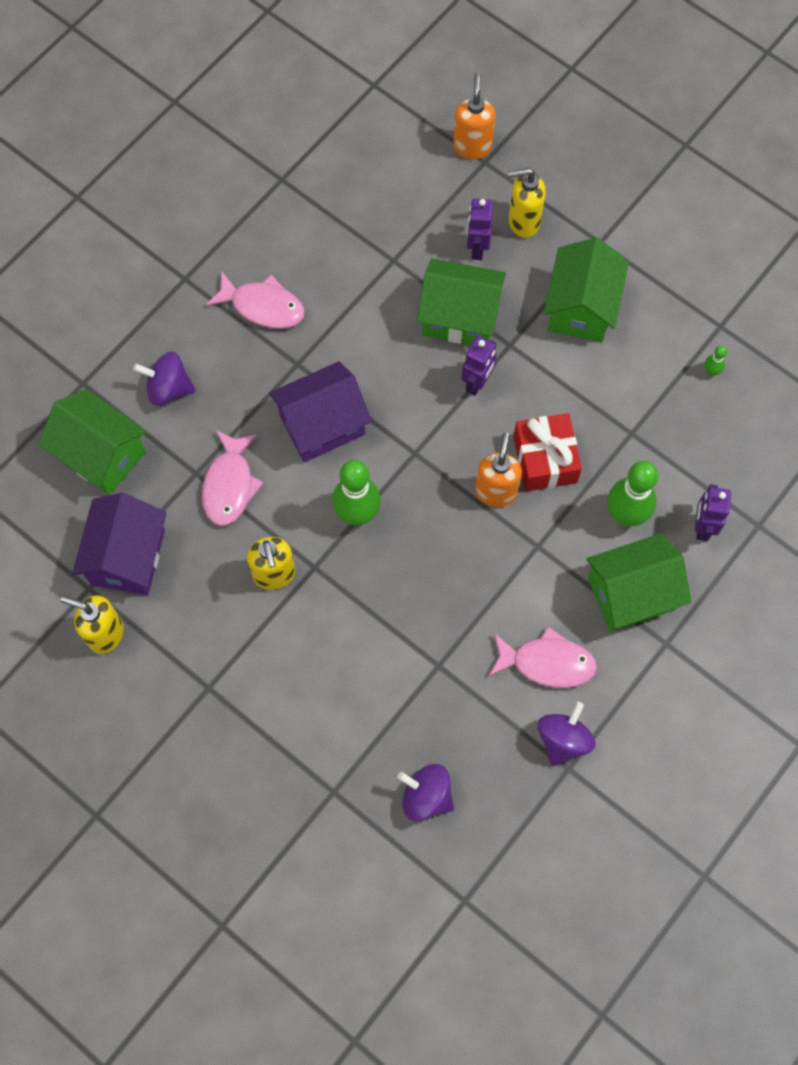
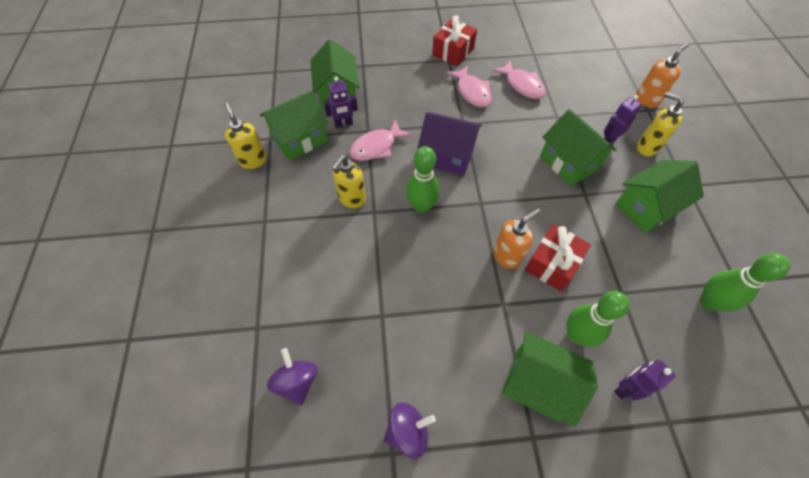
camera: 45 degrees right, 10 degrees down
purple house [72,493,167,595] -> green house [260,91,328,161]
purple spinning top [133,352,195,405] -> none
purple robot [461,336,497,396] -> purple robot moved to [324,77,358,128]
pink fish [488,626,597,688] -> pink fish moved to [492,61,546,99]
green bowling pin [704,346,727,376] -> green bowling pin [700,253,790,311], size x2.30
none -> red gift [432,15,477,66]

